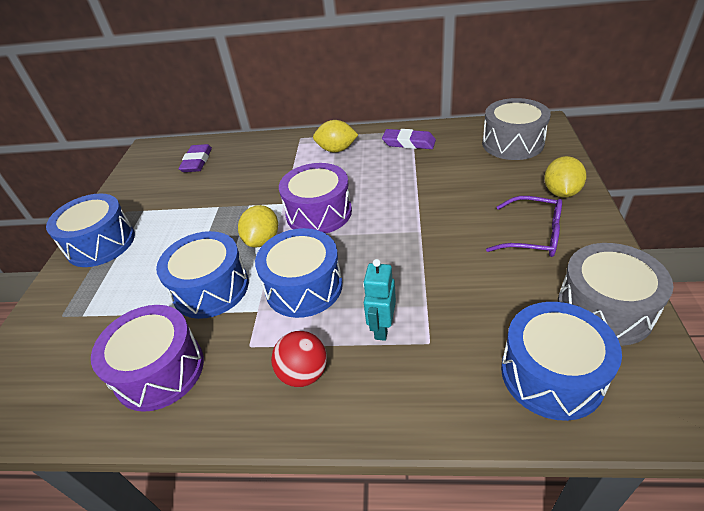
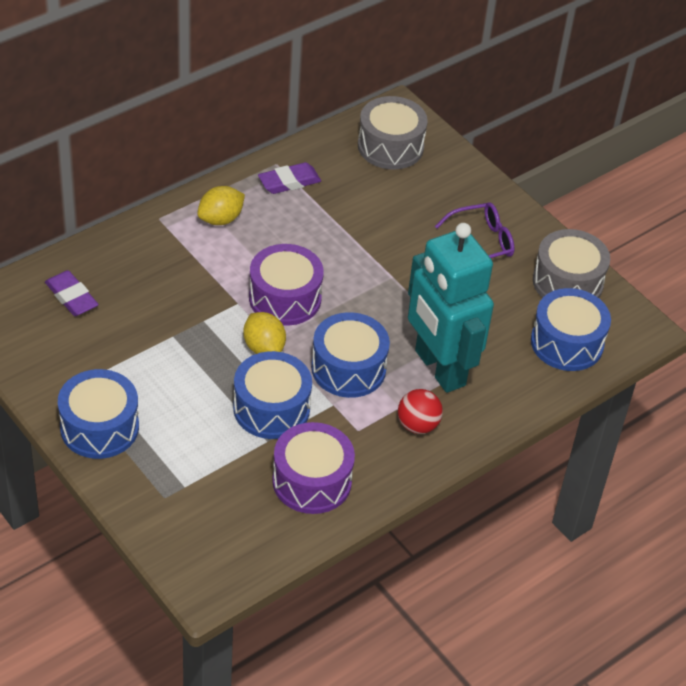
camera: 50 degrees left, 5 degrees up
turquoise robot [363,259,396,341] -> turquoise robot [408,223,494,393], size x2.42
yellow lemon [544,156,586,198] -> none

